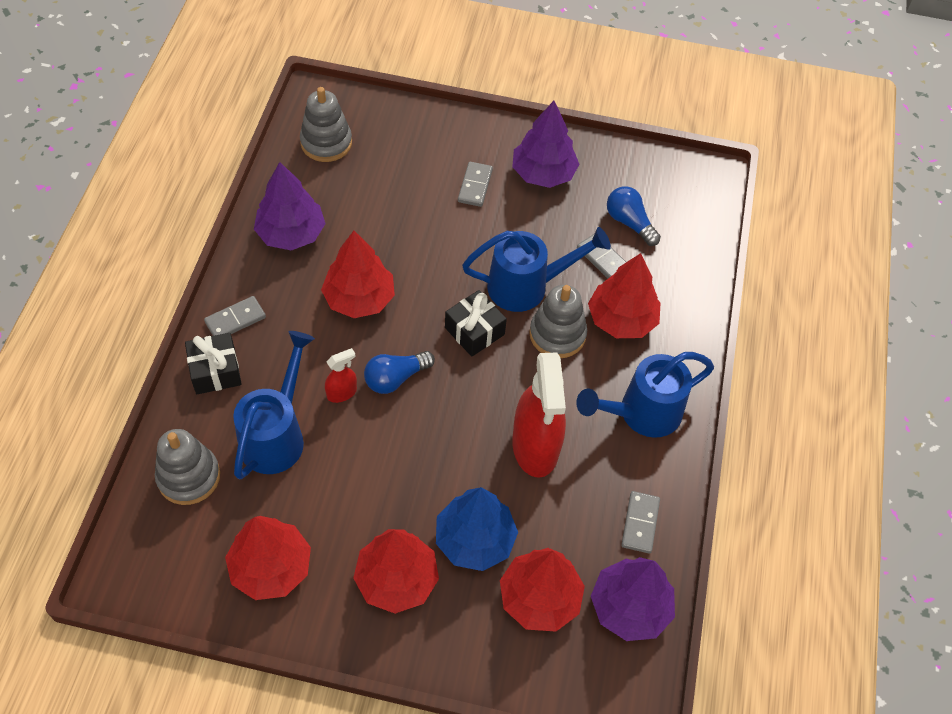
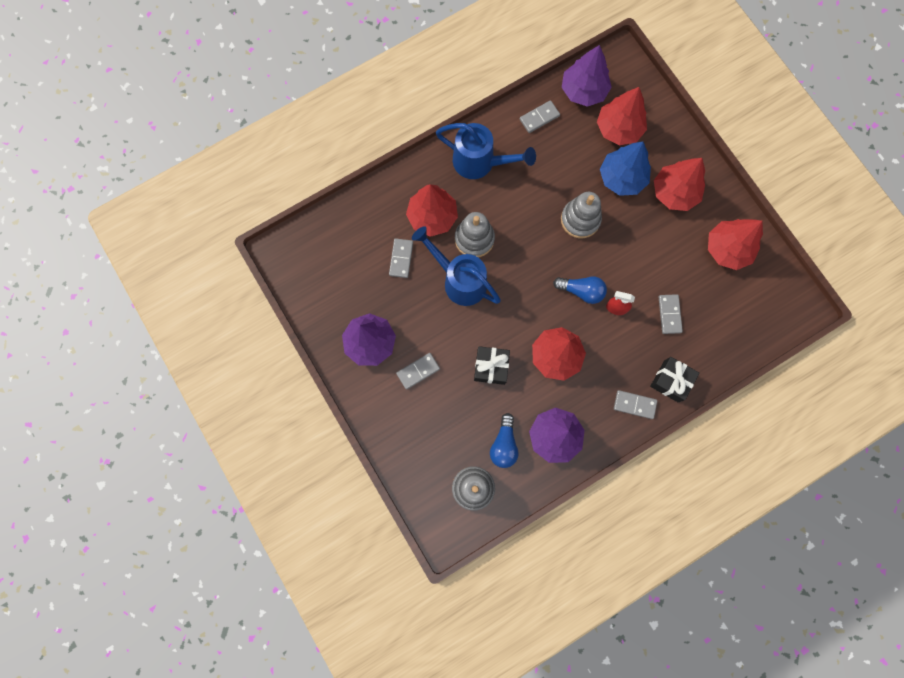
camera: 130 degrees left, 20 degrees up
grey stacking toy [155,429,220,505] -> grey stacking toy moved to [561,192,602,238]
blue watering can [233,331,315,479] -> grey domino [658,294,683,334]
black gift [445,290,507,357] -> black gift moved to [474,346,510,385]
red spray bottle [512,352,566,478] -> none
blue light bulb [607,186,661,246] -> blue light bulb moved to [490,413,519,468]

